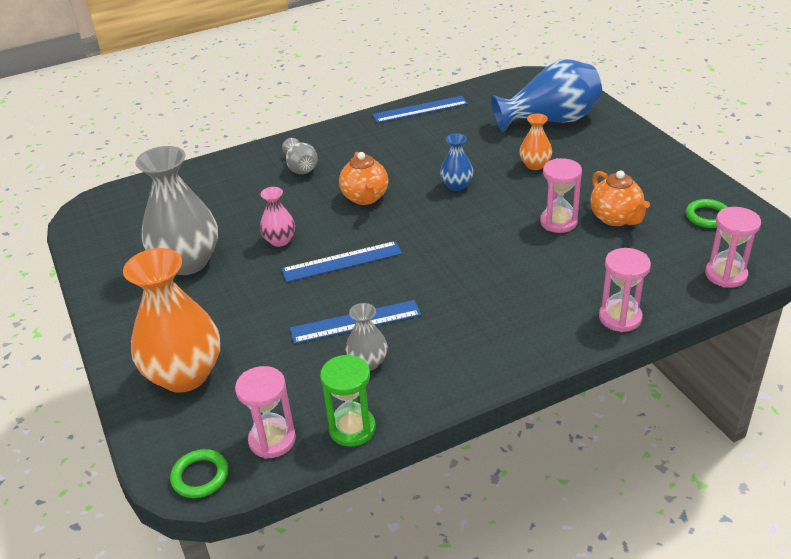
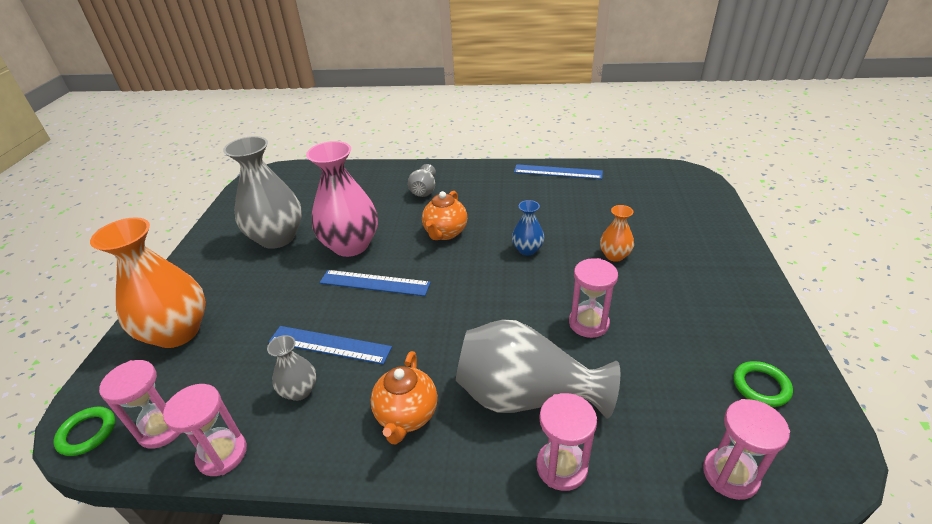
camera: 30 degrees right, 0 degrees up
pink vase [260,187,295,247] -> pink vase [306,141,378,257], size x2.06
green hourglass [320,354,376,447] -> pink hourglass [163,384,247,476]
blue vase [491,59,602,133] -> none
orange teapot [590,170,650,226] -> orange teapot moved to [371,351,437,444]
none -> grey vase [456,319,620,419]

